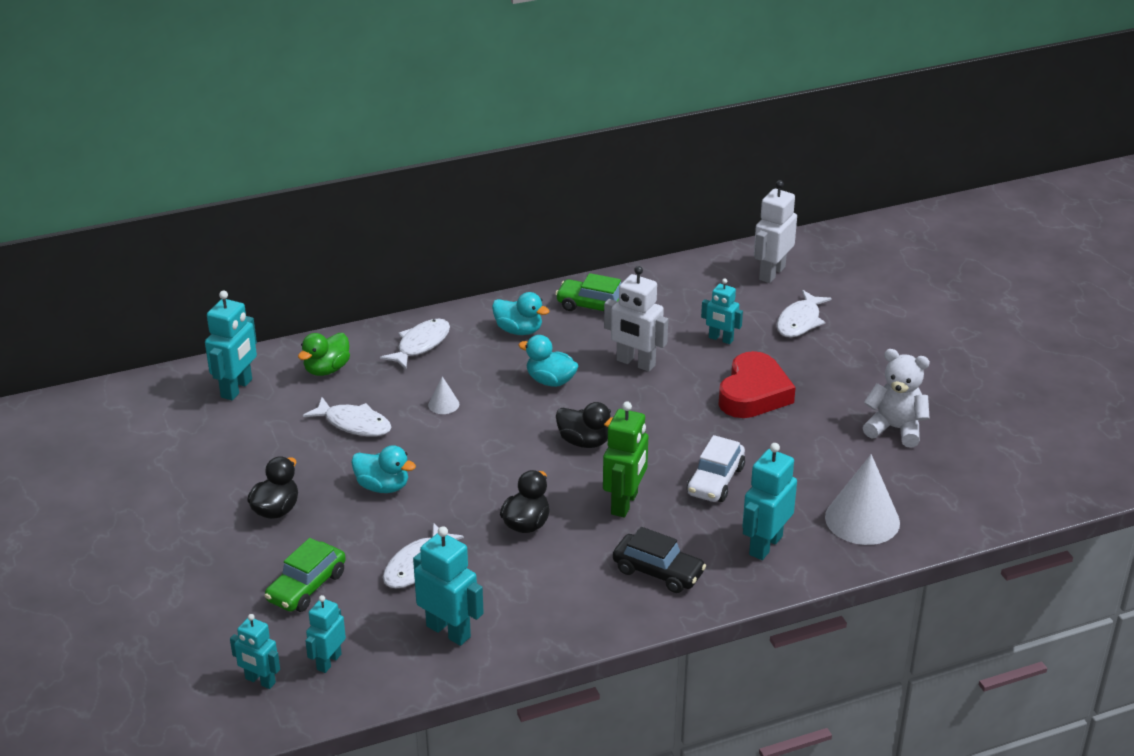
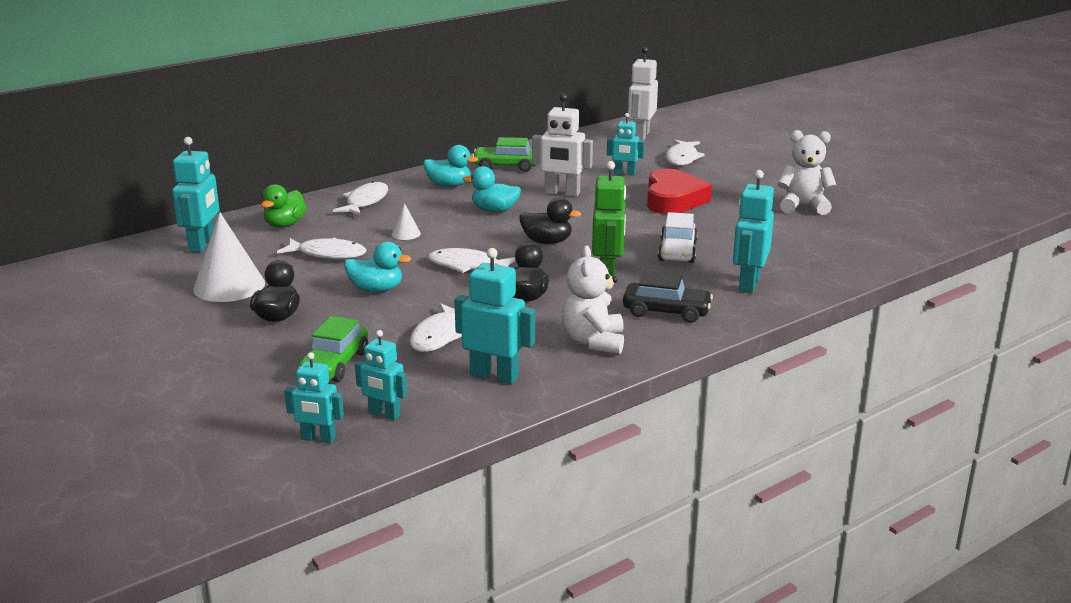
camera: 15 degrees left, 10 degrees down
turquoise robot [305,595,346,673] -> turquoise robot turned 75 degrees counterclockwise [355,330,407,420]
white cone [825,454,900,545] -> white cone moved to [193,212,265,302]
none -> white fish [428,248,516,273]
none -> white teddy bear [562,245,624,354]

